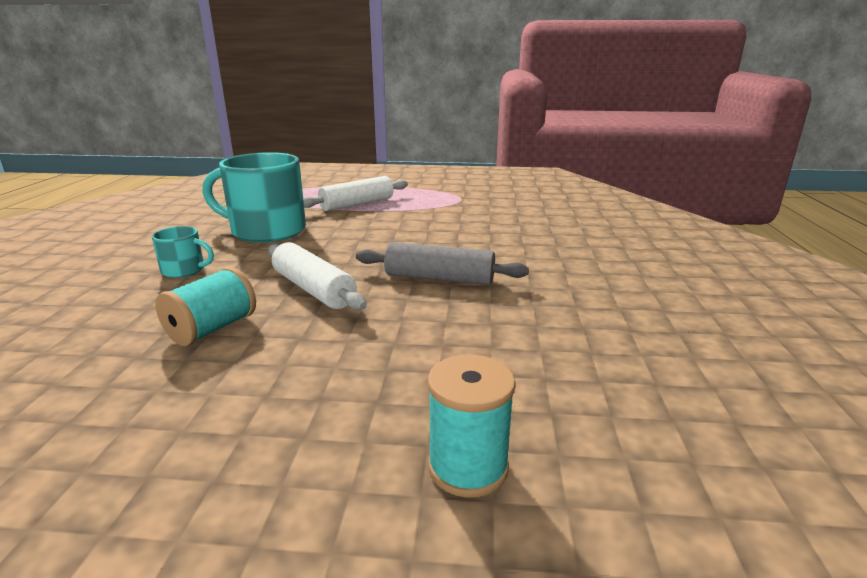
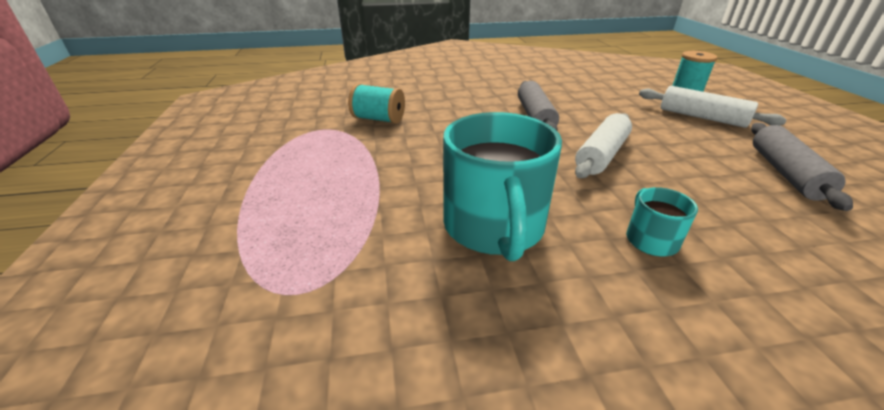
camera: 105 degrees left, 10 degrees up
turquoise spool [155,267,256,346] -> turquoise spool moved to [348,84,405,124]
white rolling pin [303,176,408,211] -> white rolling pin moved to [639,86,787,128]
none -> grey rolling pin [751,123,853,211]

